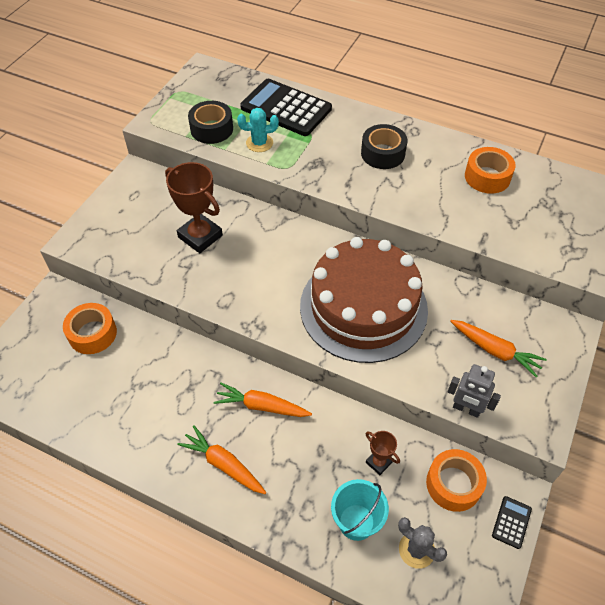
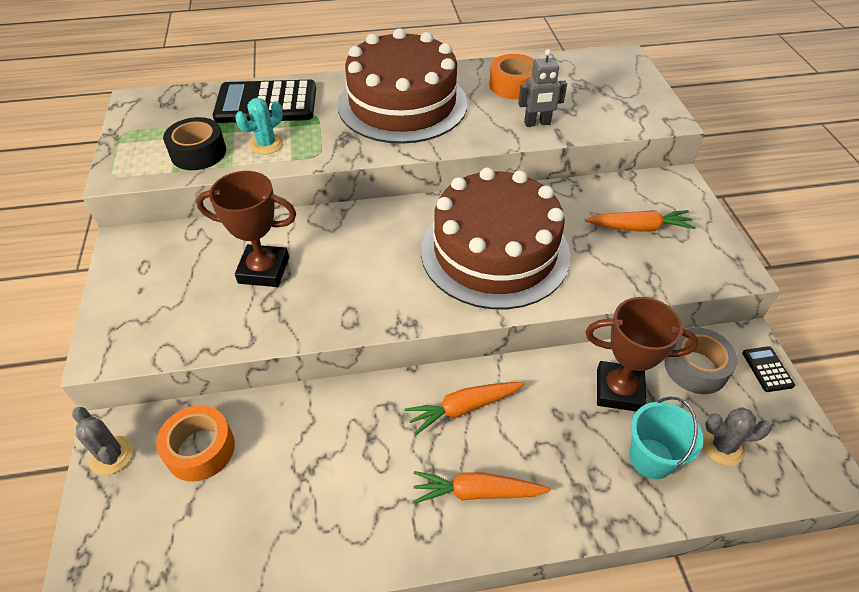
camera: 35 degrees left, 5 degrees down
black tape [361,124,407,169] -> brown cake [338,28,467,144]
brown trophy [366,431,400,475] -> brown trophy [585,297,699,411], size x1.96
orange tape [426,449,487,512] -> grey tape [665,328,738,394]
grey robot [447,364,501,418] -> grey robot moved to [518,49,567,127]
none -> grey cactus [72,407,133,475]

